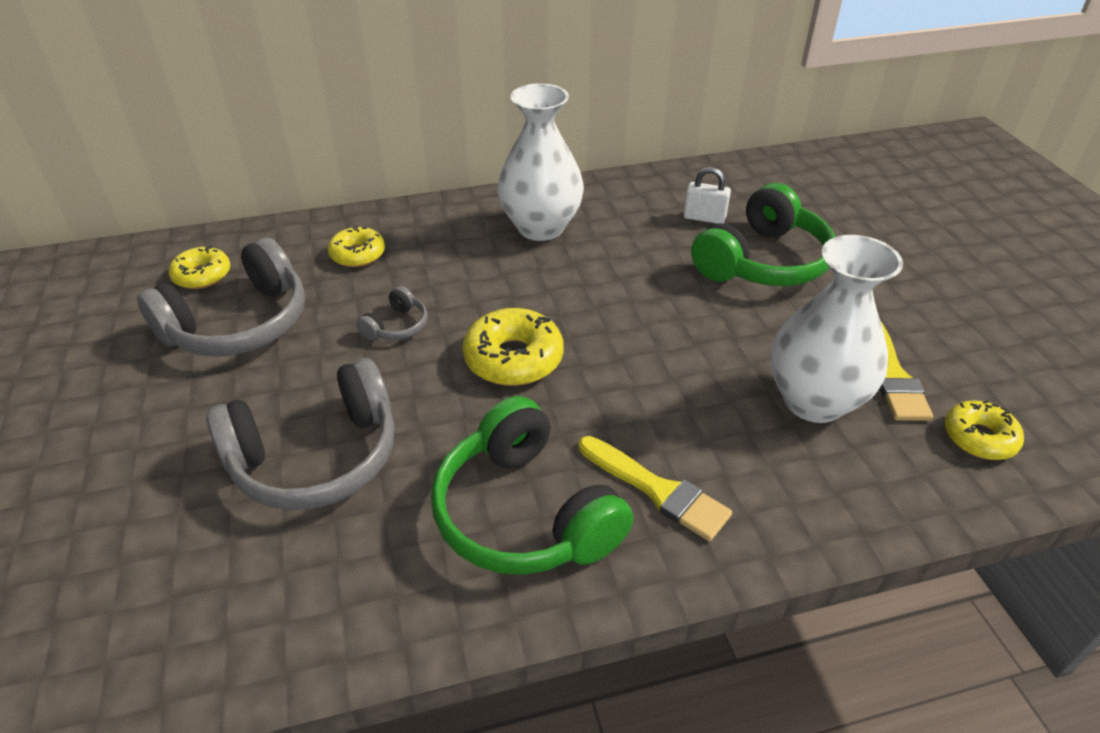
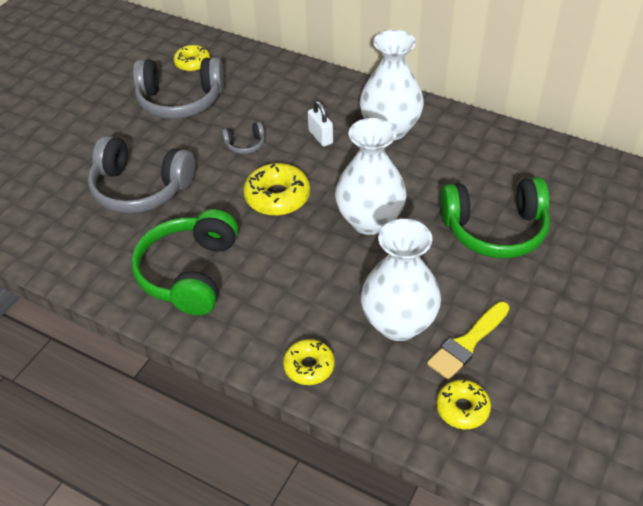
camera: 45 degrees right, 5 degrees up
yellow donut [328,225,385,267] -> yellow donut moved to [283,339,335,385]
yellow brush [579,436,732,541] -> none
white padlock [683,167,731,224] -> white padlock moved to [308,101,333,147]
none -> white vase [335,118,406,235]

